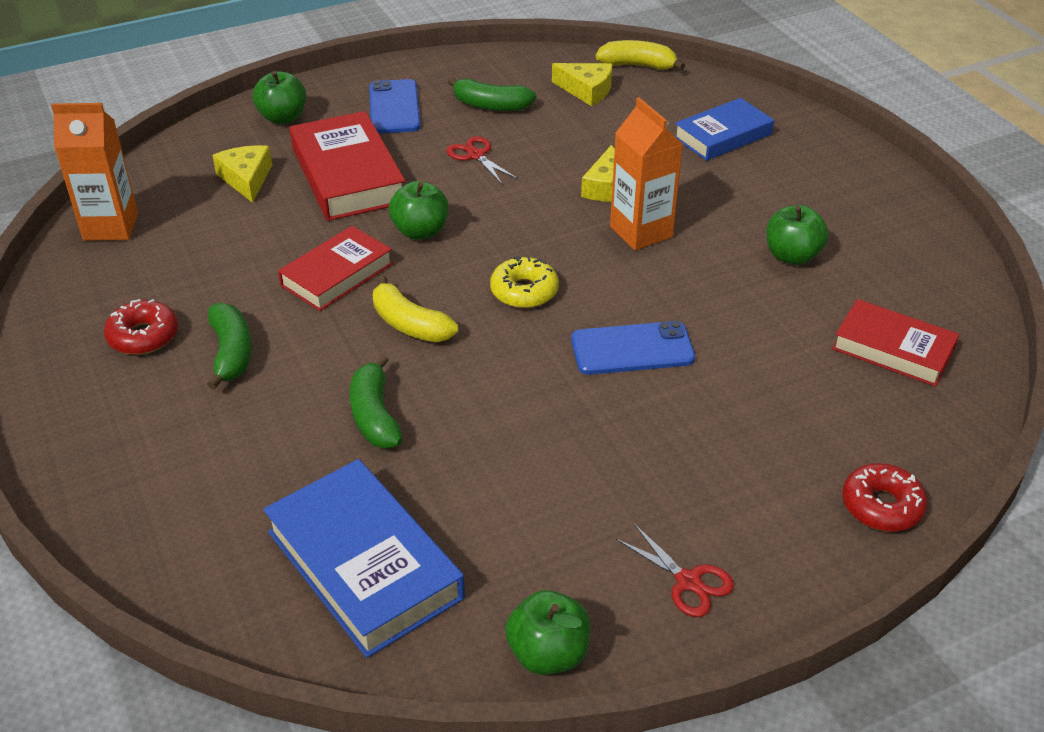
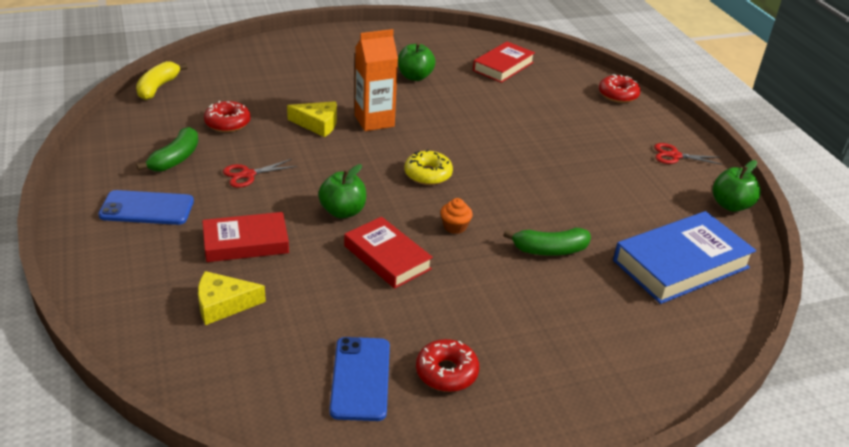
camera: 85 degrees left, 5 degrees down
orange carton [51,103,138,241] -> none
green banana [207,303,252,390] -> none
green apple [253,71,306,124] -> none
red book [290,111,405,221] -> red book [202,212,289,262], size x0.66
yellow banana [373,276,458,342] -> orange cupcake [440,198,473,234]
yellow cheese [552,63,612,106] -> none
blue phone [571,321,695,375] -> blue phone moved to [329,337,390,421]
red scissors [616,524,734,617] -> red scissors turned 135 degrees counterclockwise [654,143,722,165]
blue book [675,98,774,161] -> none
none -> red donut [204,101,251,132]

